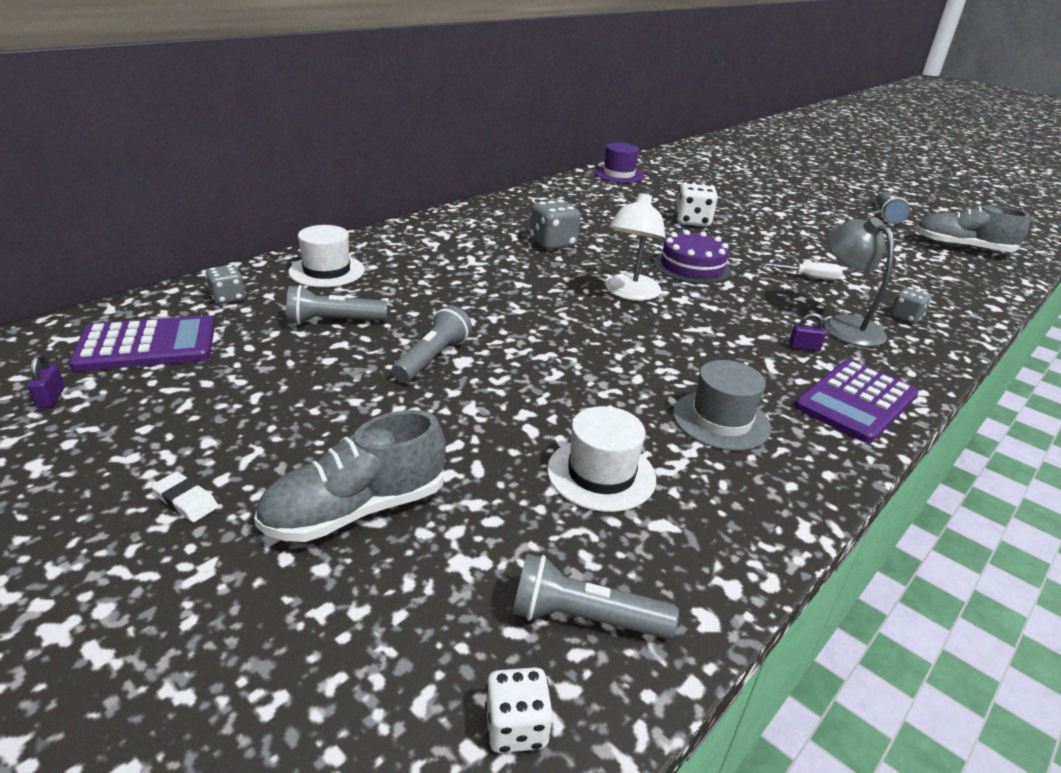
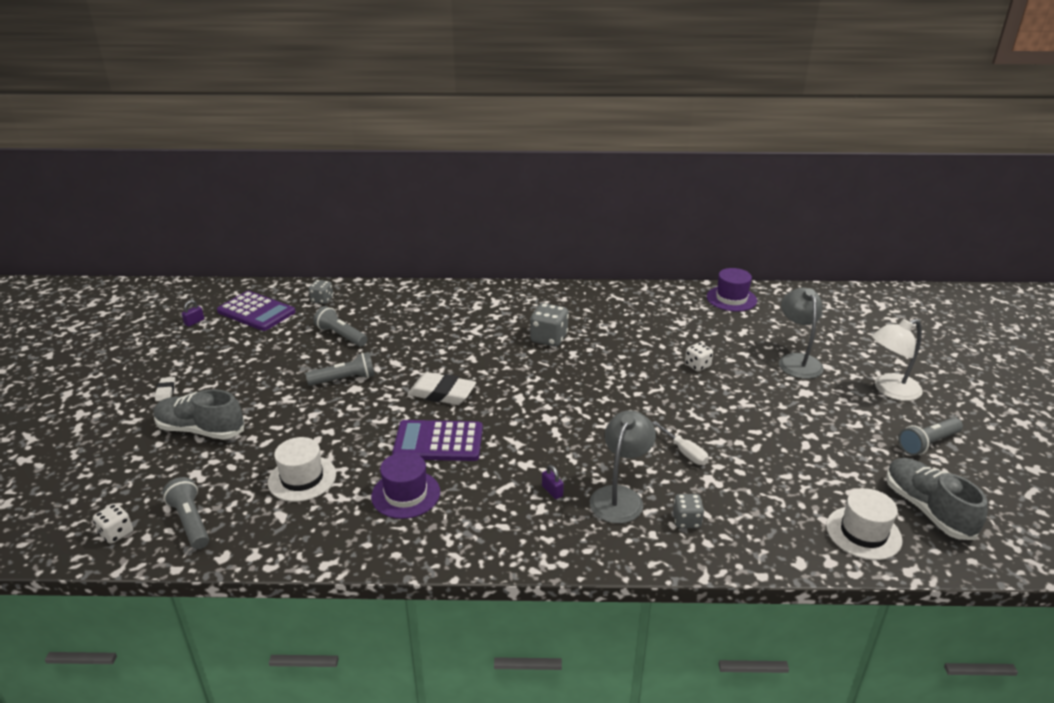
camera: 50 degrees right, 0 degrees up
white hat [288,225,365,287] -> white hat moved to [826,489,903,560]
white lamp [605,190,666,301] -> white lamp moved to [872,319,923,401]
purple cake [654,230,731,284] -> none
grey hat [673,360,771,451] -> purple hat [371,452,440,519]
white dice [675,182,718,227] -> white dice [685,342,713,371], size x0.62
purple calculator [794,360,919,443] -> purple calculator moved to [392,420,483,461]
none -> white eraser [408,372,476,405]
none -> grey lamp [779,287,824,379]

